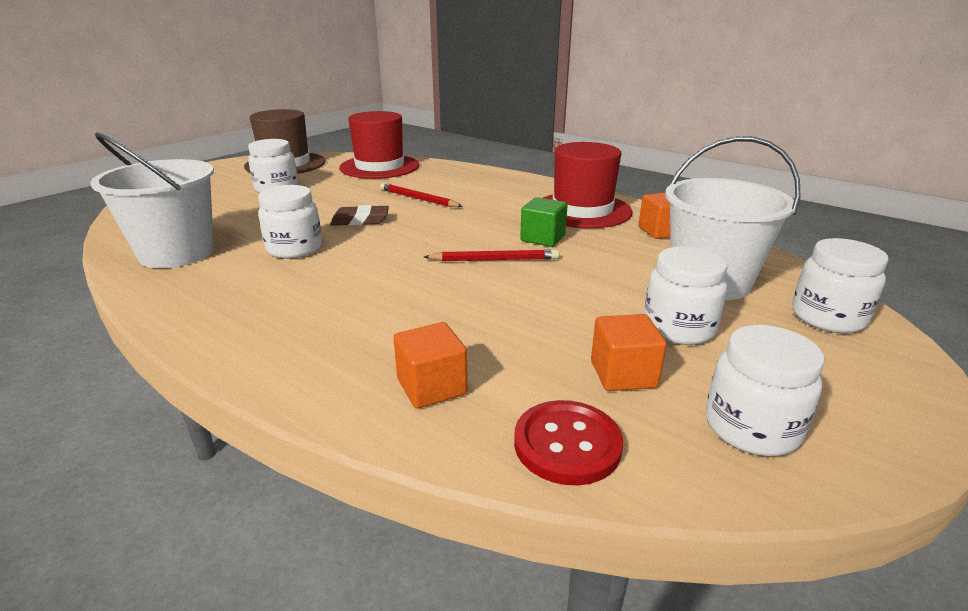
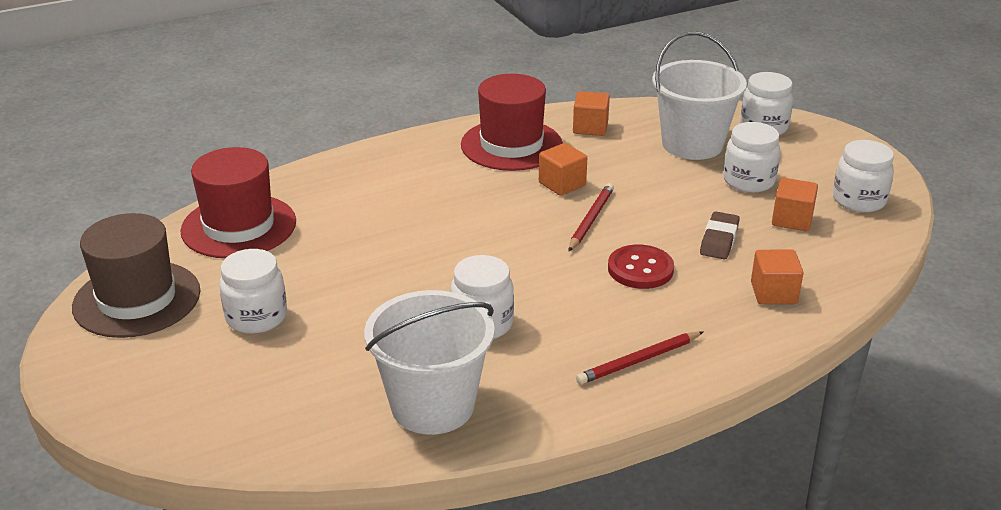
camera: 65 degrees left, 5 degrees up
brown eraser [330,205,389,226] -> brown eraser moved to [700,211,740,259]
red pencil [380,183,463,207] -> red pencil moved to [576,331,703,385]
red button [514,400,623,485] -> red button moved to [608,244,674,289]
green cube [520,197,568,247] -> orange cube [539,143,587,196]

